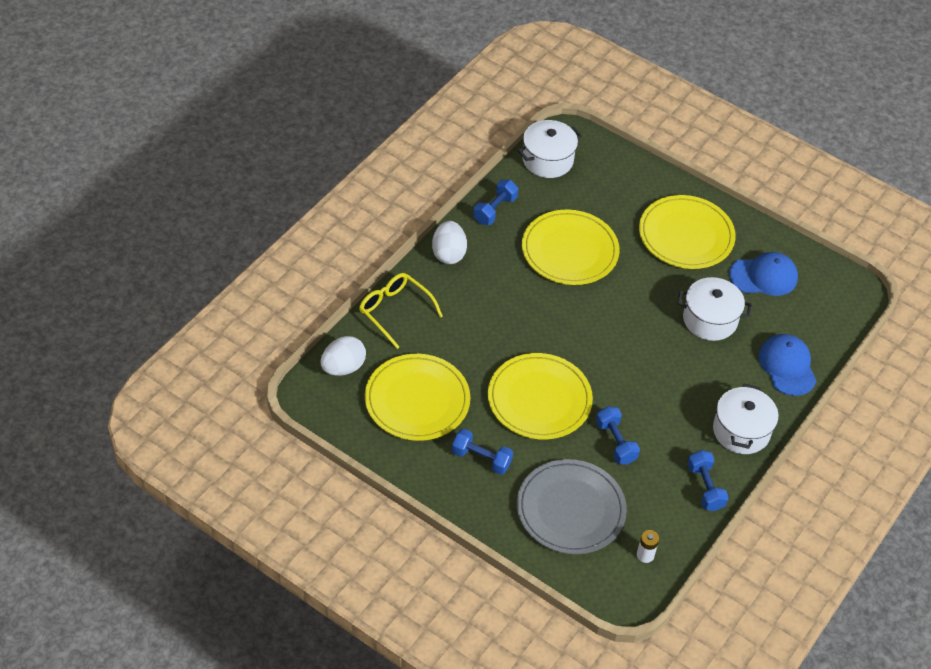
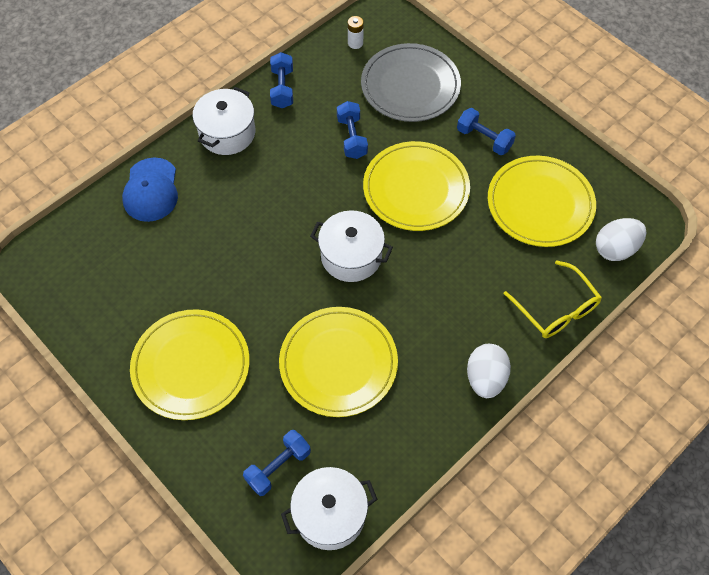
camera: 165 degrees left, 10 degrees up
blue dumbbell [473,180,518,225] -> blue dumbbell moved to [243,430,311,496]
white pot [678,277,751,341] -> white pot moved to [310,210,393,282]
blue cap [729,252,798,296] -> none

